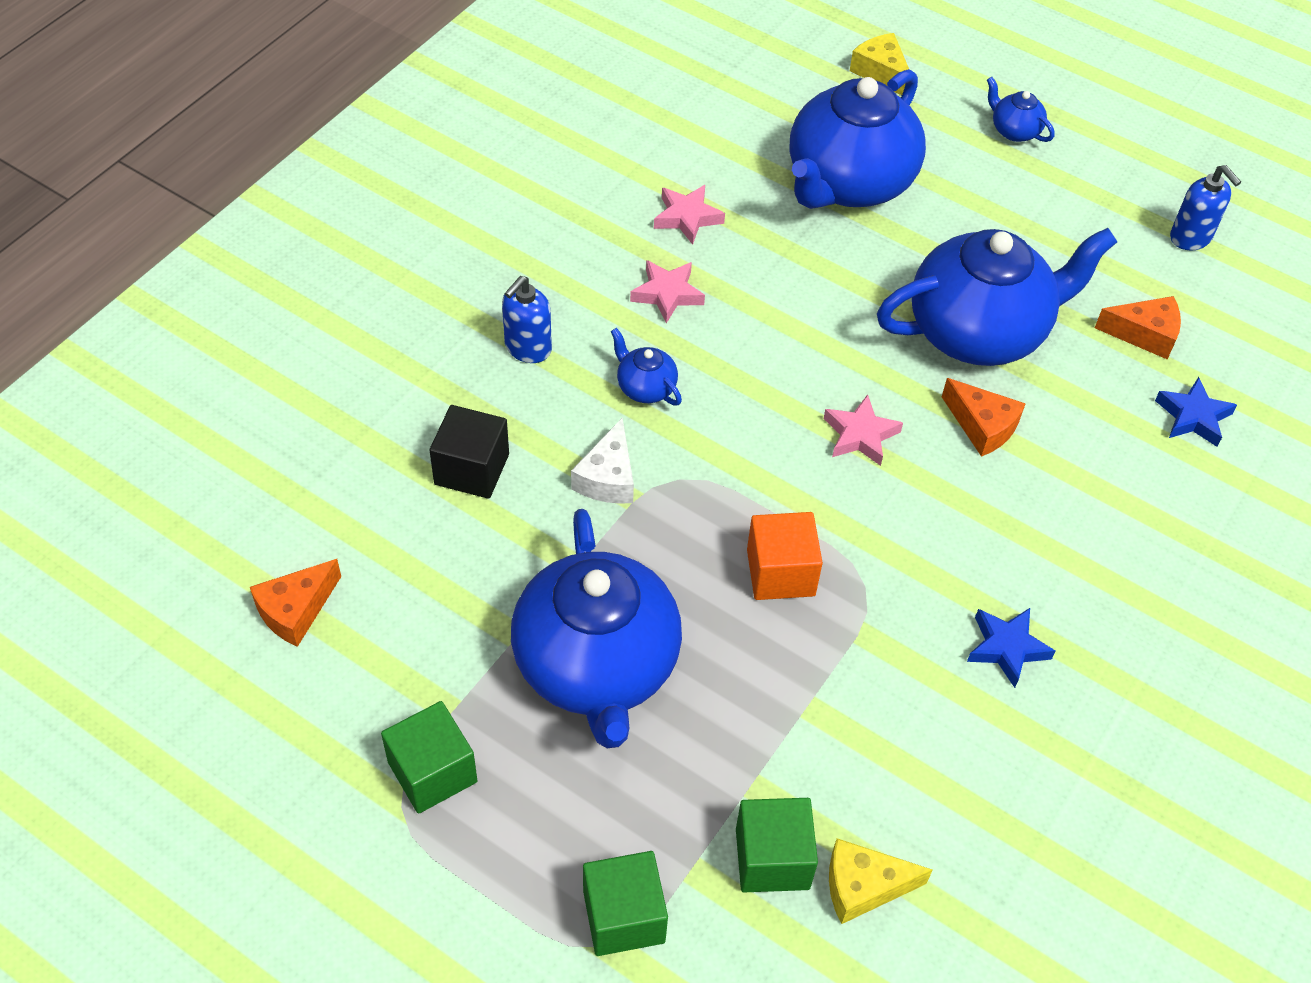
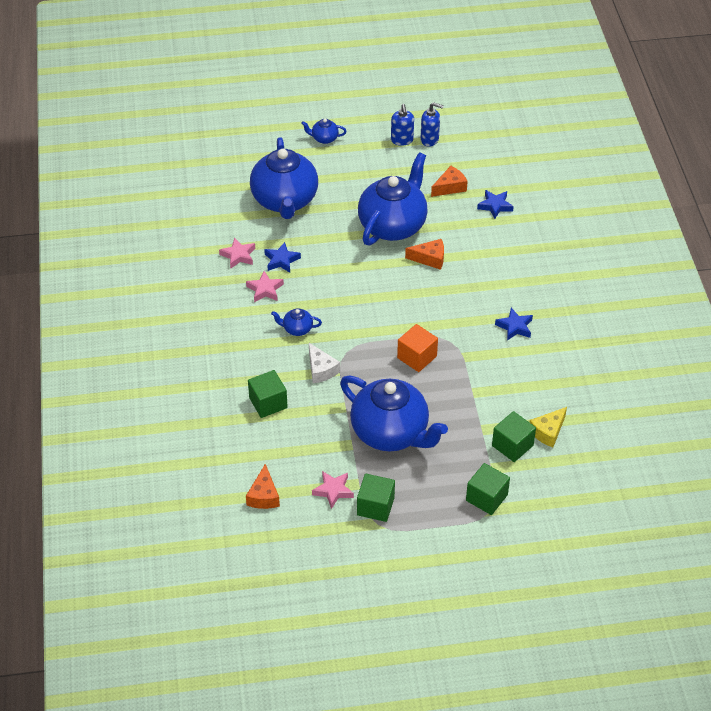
camera: 40 degrees left, 5 degrees down
black cube [430,405,509,499] -> green cube [248,370,288,418]
blue soap dispenser [502,276,552,363] -> blue soap dispenser moved to [391,104,414,146]
pink star [824,394,903,466] -> pink star moved to [312,471,354,509]
yellow cheese [850,33,909,95] -> none
none -> blue star [264,242,301,273]

